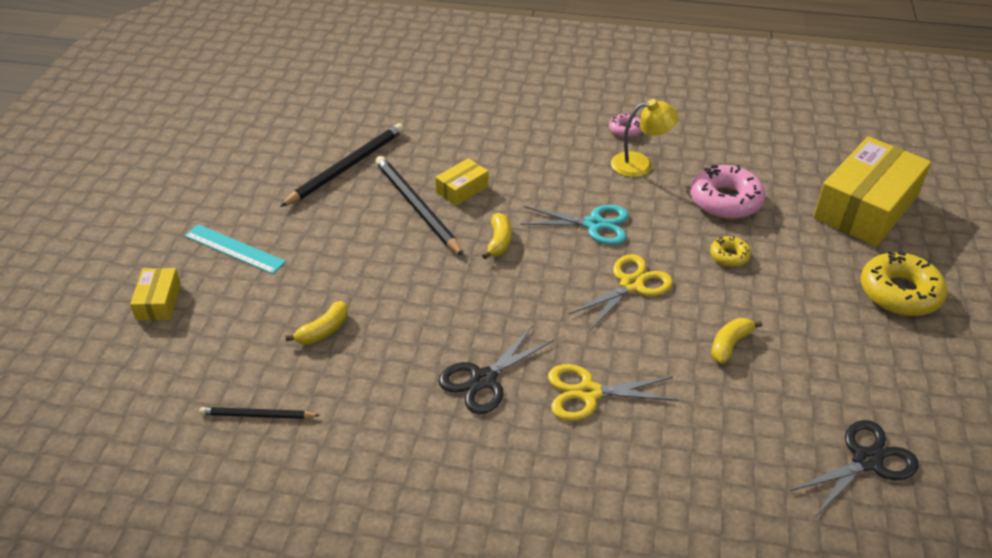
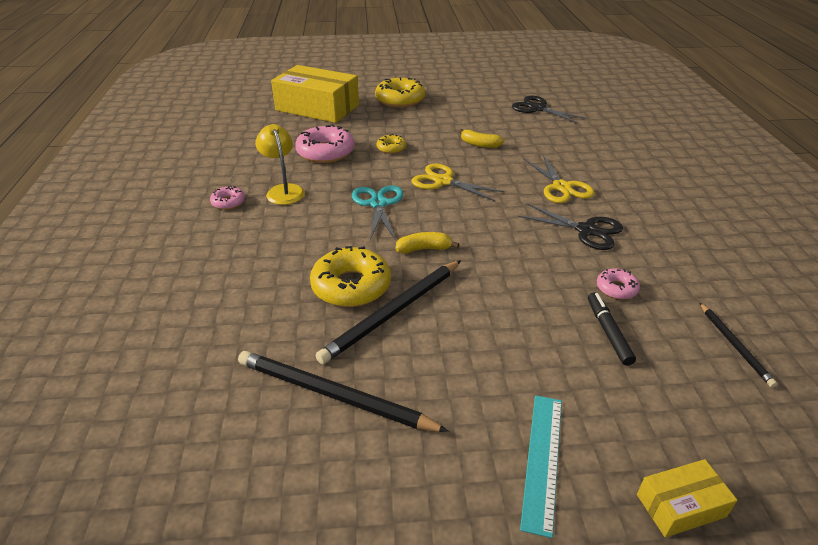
camera: 105 degrees left, 5 degrees down
yellow banana [285,301,348,345] -> black marker [588,292,636,366]
yellow box [435,158,489,206] -> yellow donut [310,246,391,307]
none -> pink donut [597,268,640,299]

